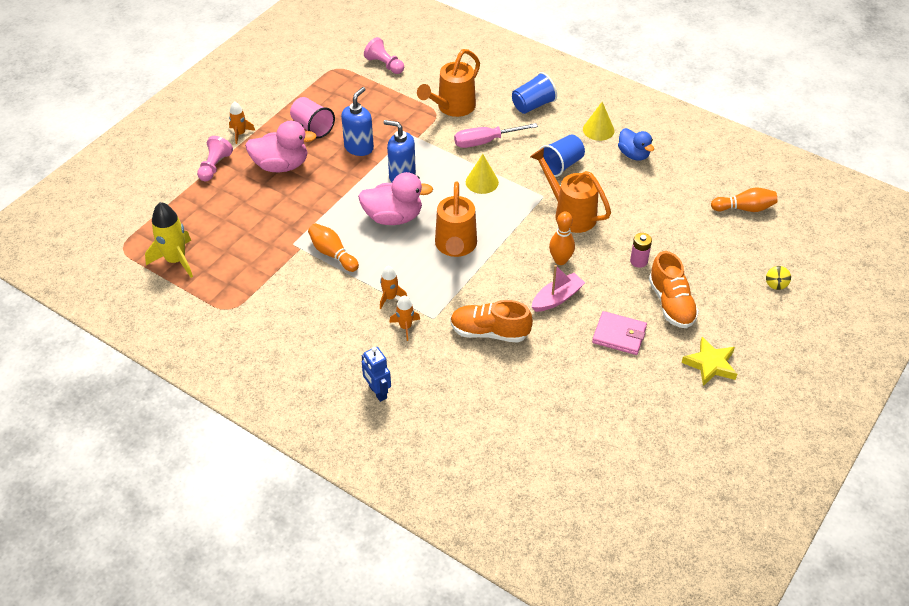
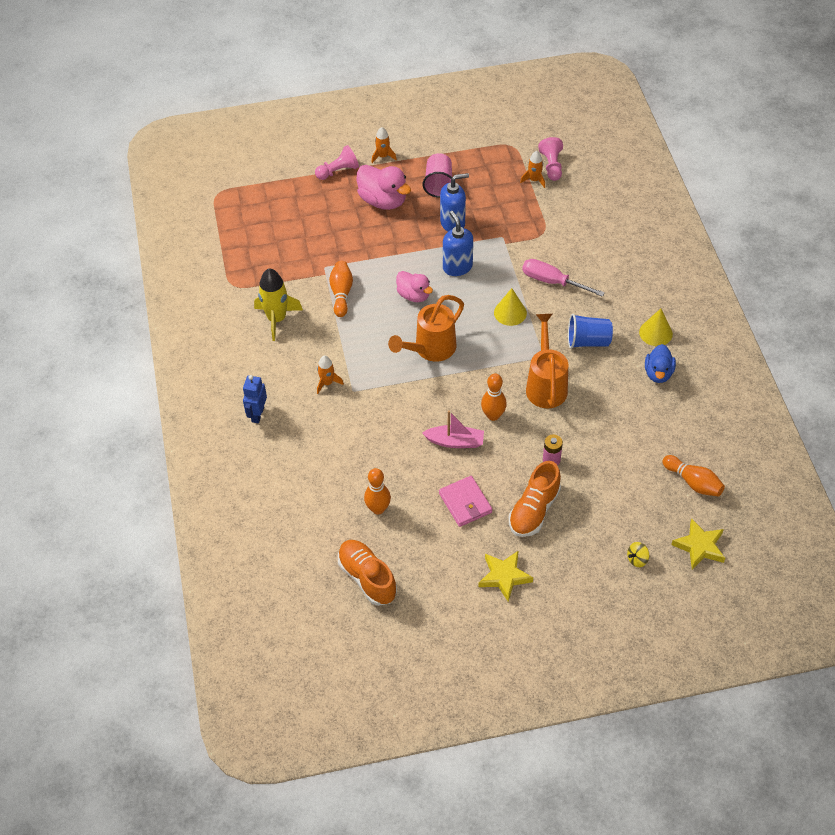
camera: 45 degrees right, 5 degrees up
yellow rocket [145,202,193,278] -> yellow rocket moved to [254,268,303,341]
pink duck [358,172,433,225] -> pink duck [396,271,433,302], size x0.65
orange rocket [380,266,407,309] -> orange rocket moved to [520,151,545,188]
orange watering can [417,49,480,117] -> none
orange shoe [450,300,533,343] -> orange shoe moved to [338,540,397,606]
blue cup [512,72,557,114] -> none
none -> orange bowling pin [364,468,391,514]
none -> yellow star [671,518,725,569]

